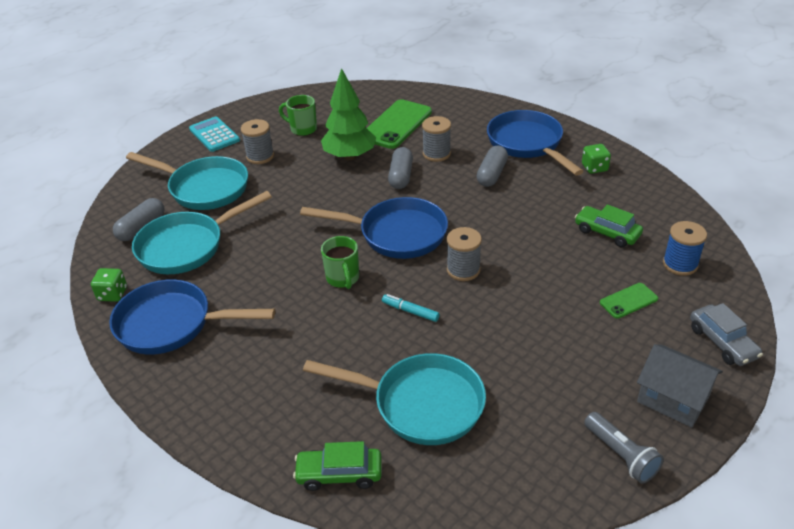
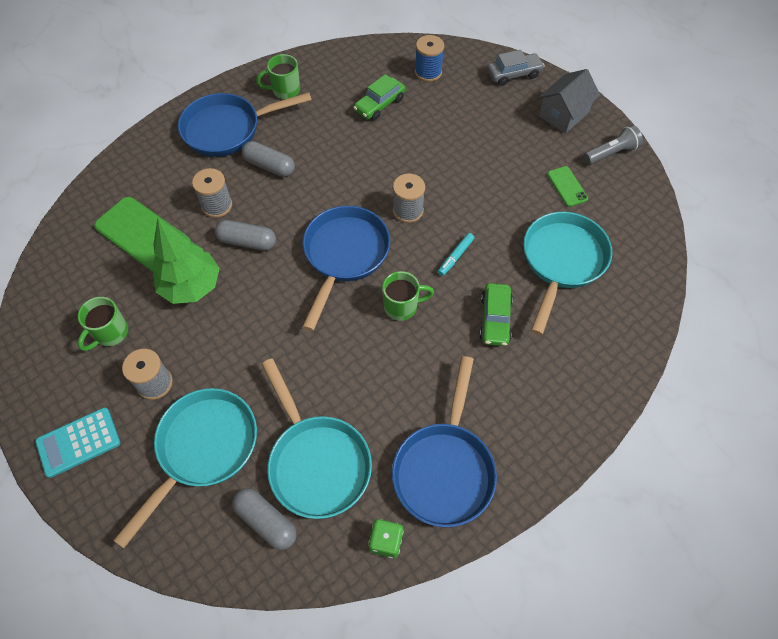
camera: 85 degrees left, 20 degrees up
green car [293,441,382,491] -> green car moved to [479,283,513,346]
green dice [582,144,611,174] -> green mug [256,54,300,100]
green phone [600,283,658,319] -> green phone moved to [547,166,588,207]

